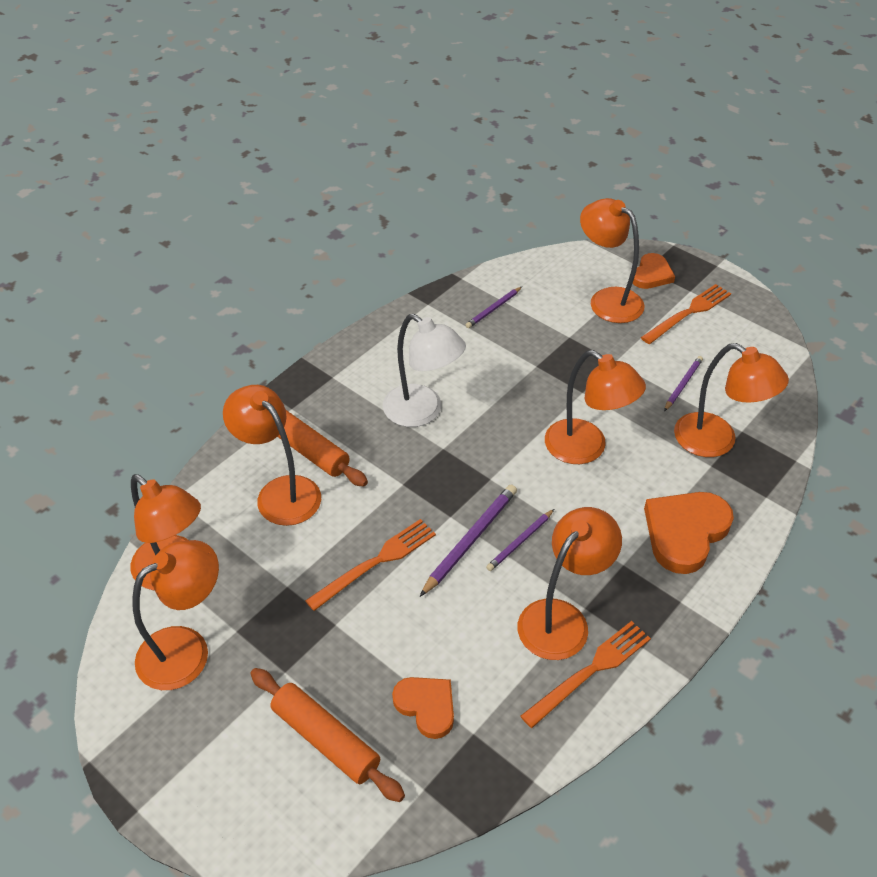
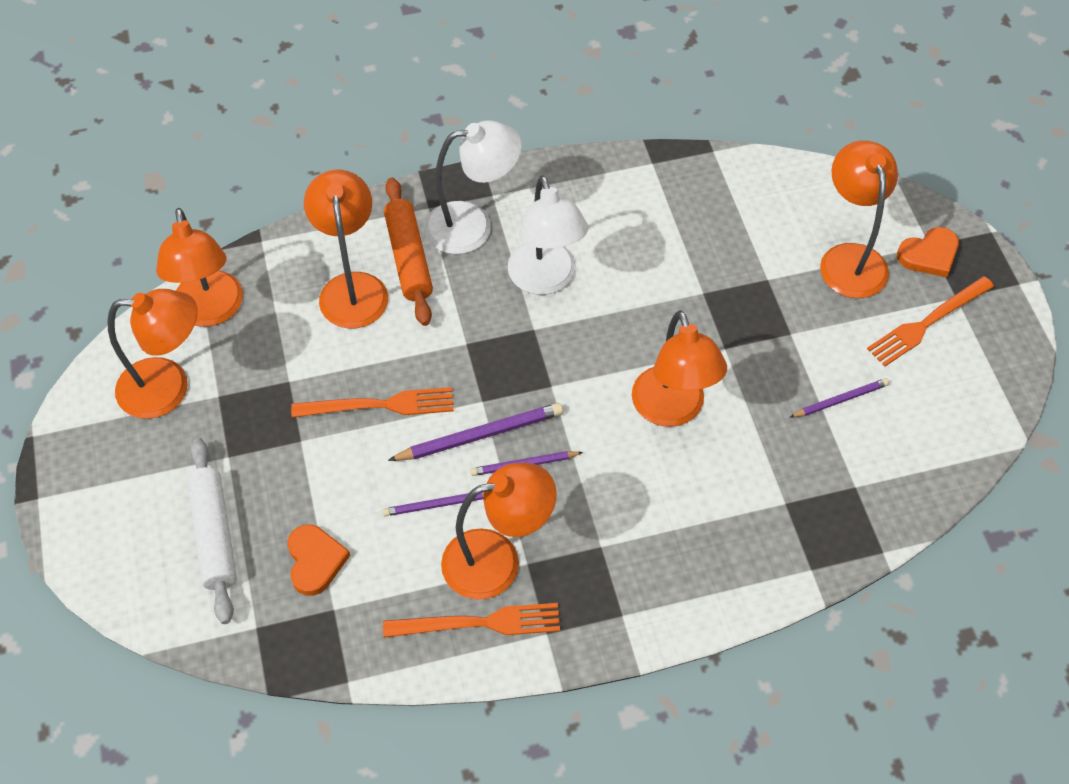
camera: 35 degrees right, 10 degrees up
orange rolling pin [250,668,405,802] -> white rolling pin [187,438,237,624]
purple pencil [466,287,522,328] -> purple pencil moved to [382,492,484,516]
orange fork [641,284,731,344] -> orange fork turned 150 degrees clockwise [867,276,994,366]
orange heart [644,492,734,574] -> none
orange lamp [674,343,789,457] -> none
none -> white lamp [424,120,522,254]

